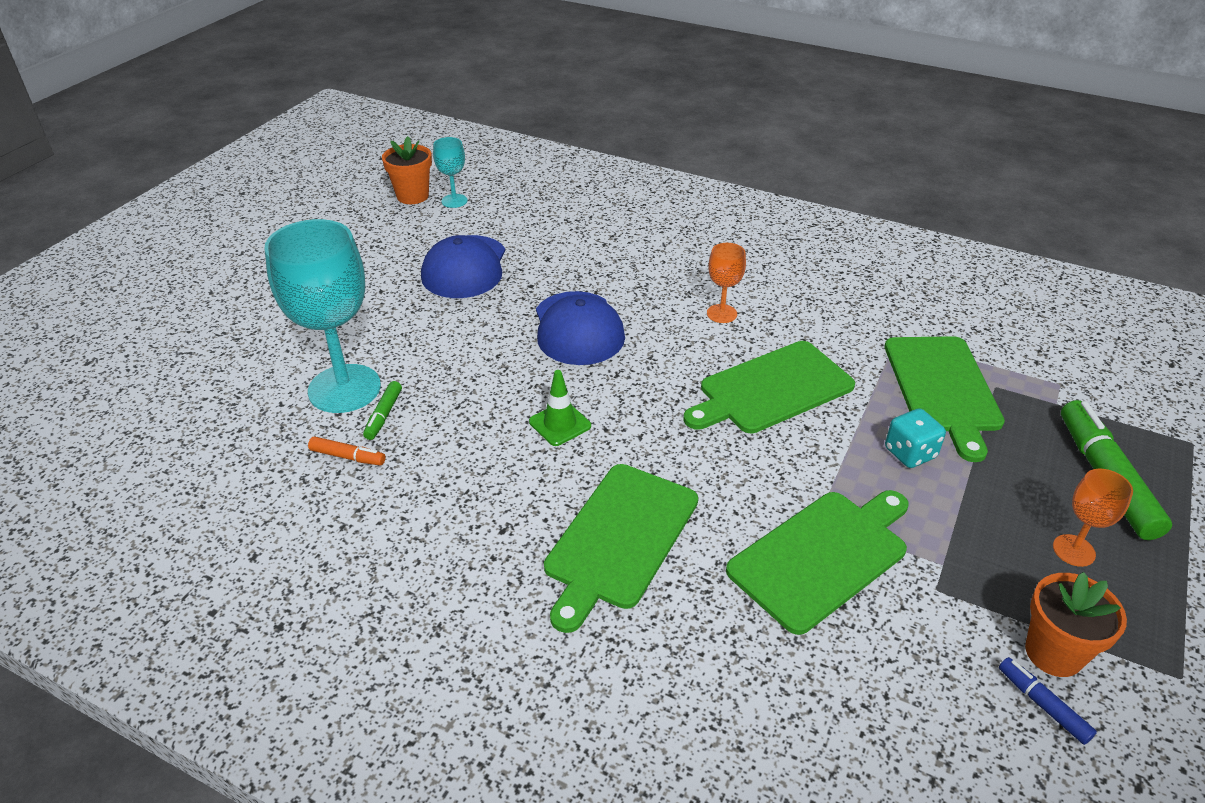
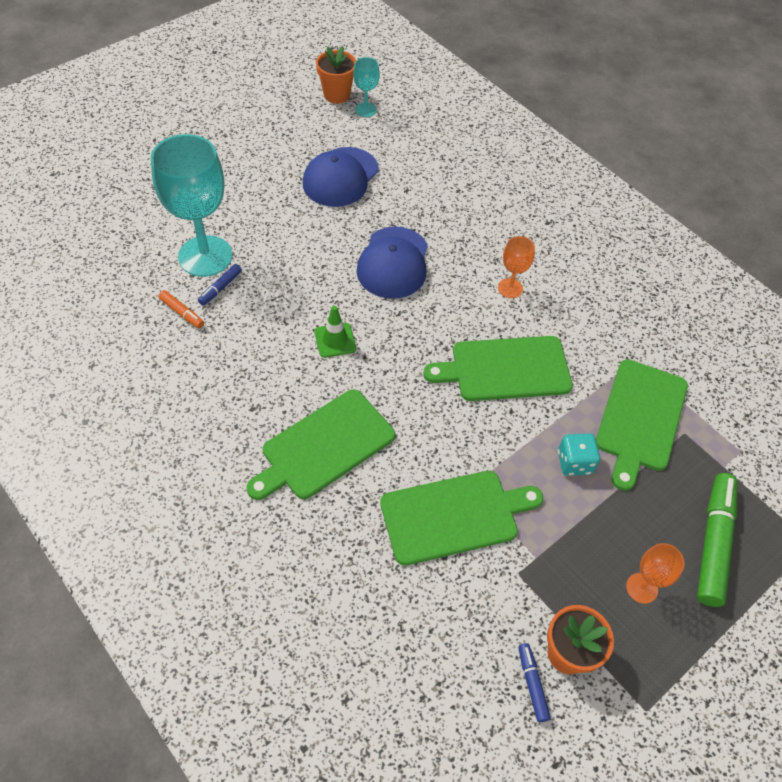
camera: 20 degrees right, 15 degrees up
green marker [363,381,402,440] -> blue marker [198,264,242,306]

